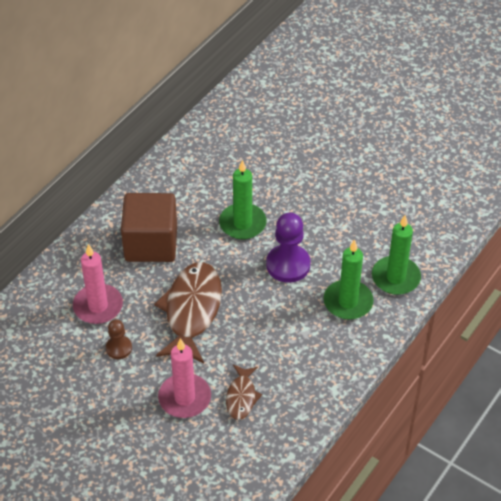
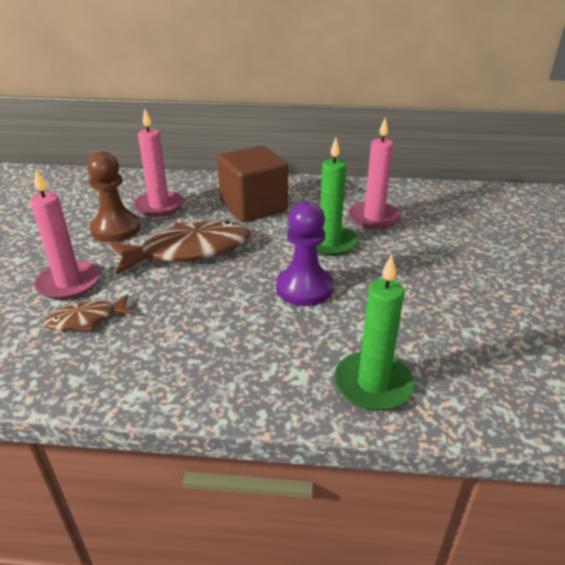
camera: 60 degrees right, 15 degrees down
brown pawn [106,320,132,359] -> brown pawn [87,151,141,242], size x1.77
green candle [323,239,374,320] -> none
none -> pink candle [348,118,401,229]

